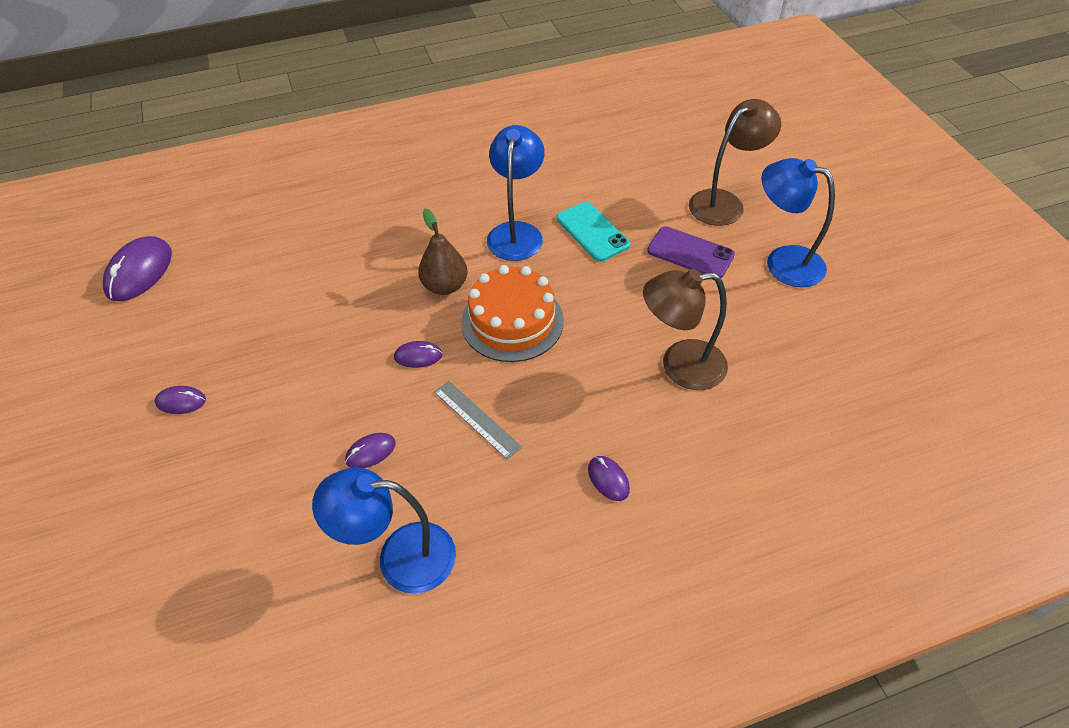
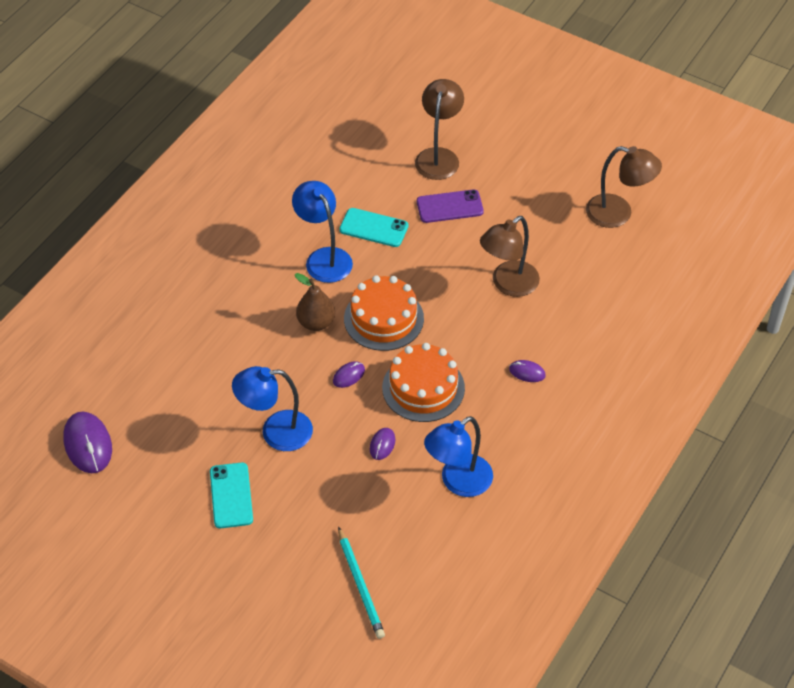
camera: 40 degrees left, 0 degrees up
purple mouse [155,386,206,414] -> turquoise phone [210,462,253,528]
grey ruler [434,381,522,459] -> orange cake [382,343,465,422]
blue lamp [761,158,835,287] -> blue lamp moved to [232,366,313,451]
none -> turquoise pencil [338,527,385,639]
none -> brown lamp [586,146,662,228]

